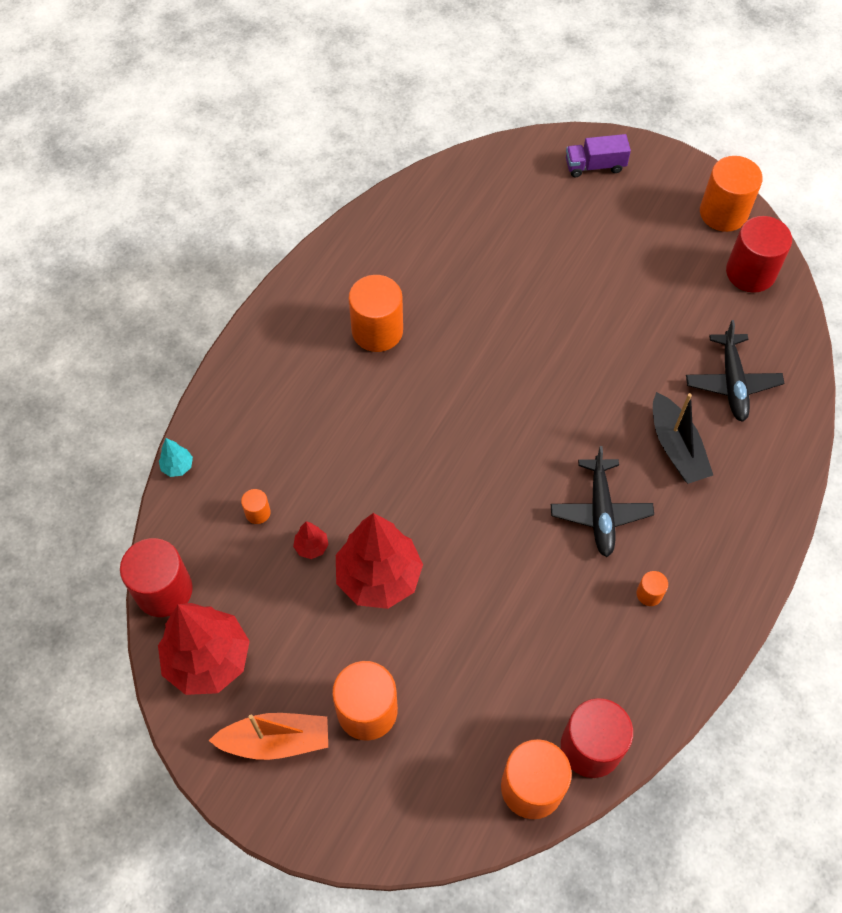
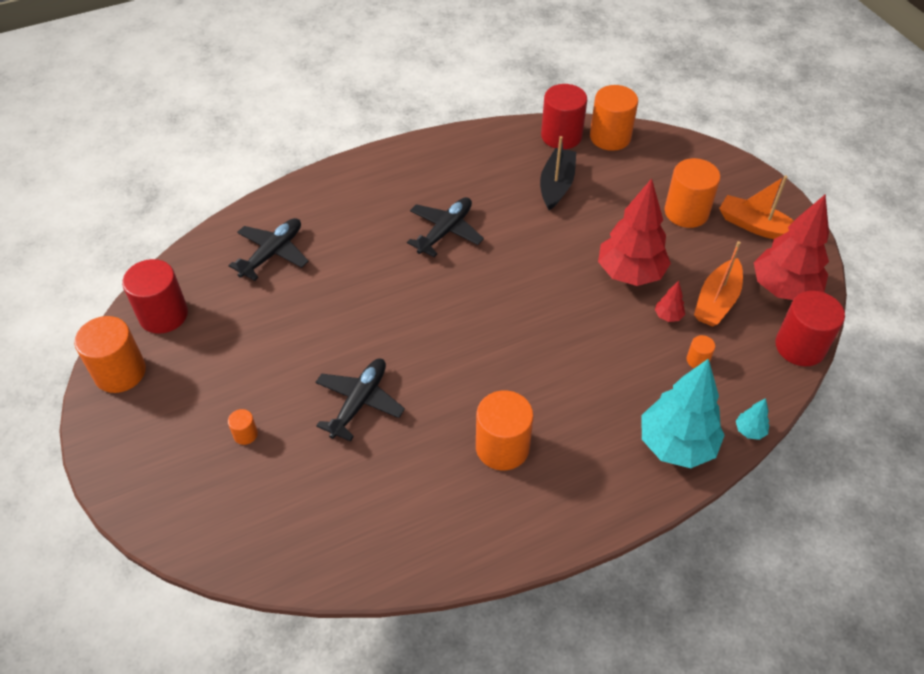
camera: 145 degrees left, 10 degrees down
purple truck [566,134,631,177] -> none
orange cylinder [637,571,668,606] -> orange cylinder moved to [228,409,258,445]
black boat [653,392,713,484] -> black boat moved to [540,136,576,210]
none -> black plane [315,359,405,442]
none -> turquoise tree [642,358,725,468]
none -> orange boat [694,241,743,327]

